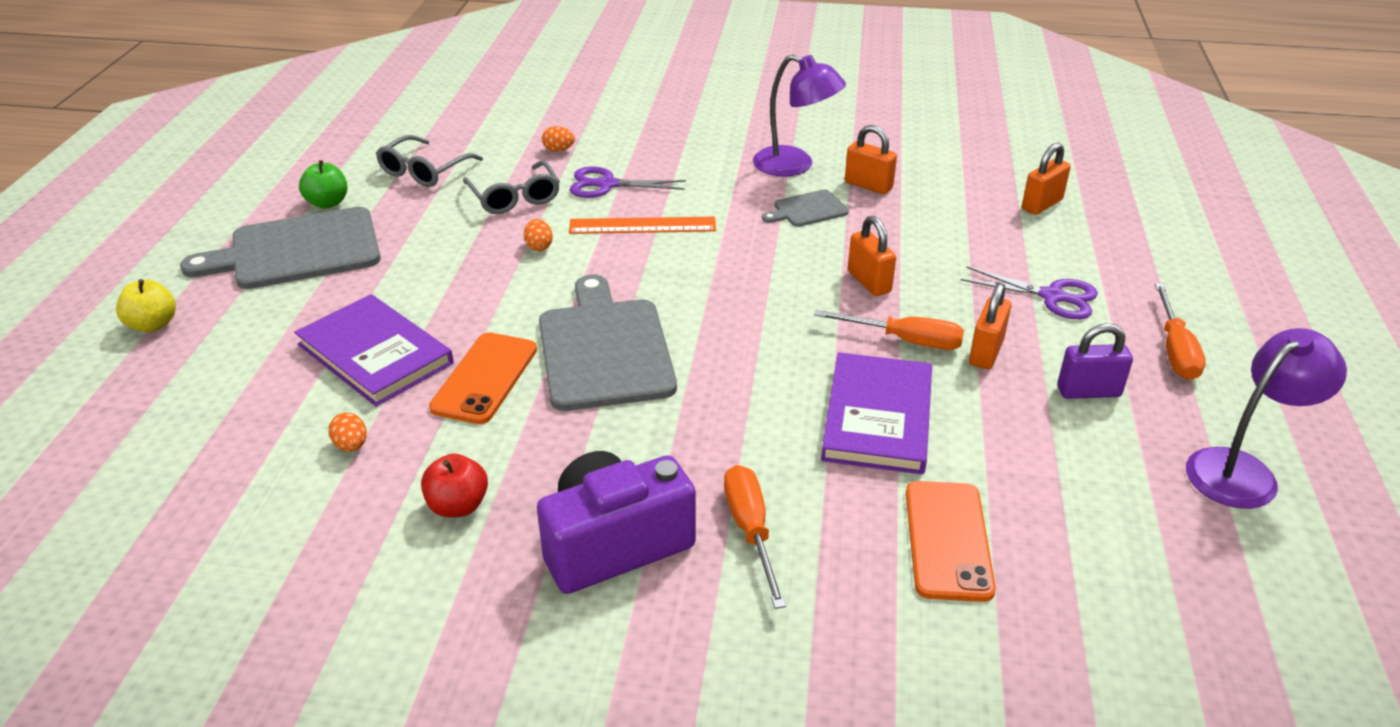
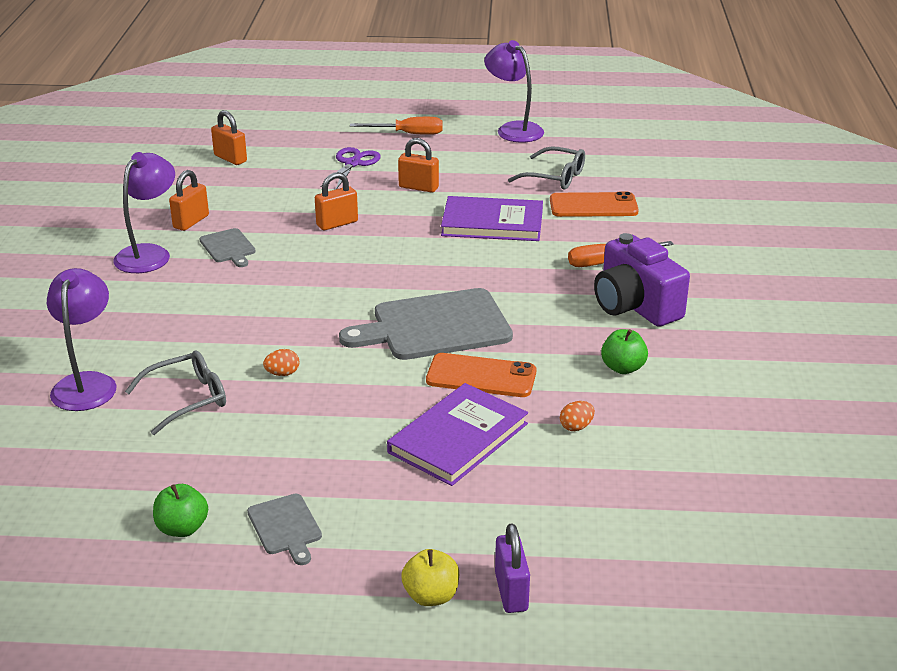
camera: 95 degrees left, 5 degrees down
grey cutting board [180,207,381,289] -> grey cutting board [247,494,322,565], size x0.48
grey glasses [376,135,483,187] -> grey glasses moved to [508,146,585,190]
red apple [421,454,488,517] -> green apple [601,329,648,374]
orange egg [542,126,575,152] -> purple lamp [47,268,117,411]
orange ruler [569,217,716,234] -> none
purple scissors [570,166,686,198] -> none
orange screwdriver [814,310,964,350] -> none
purple padlock [1057,323,1133,399] -> purple padlock moved to [495,524,530,613]

